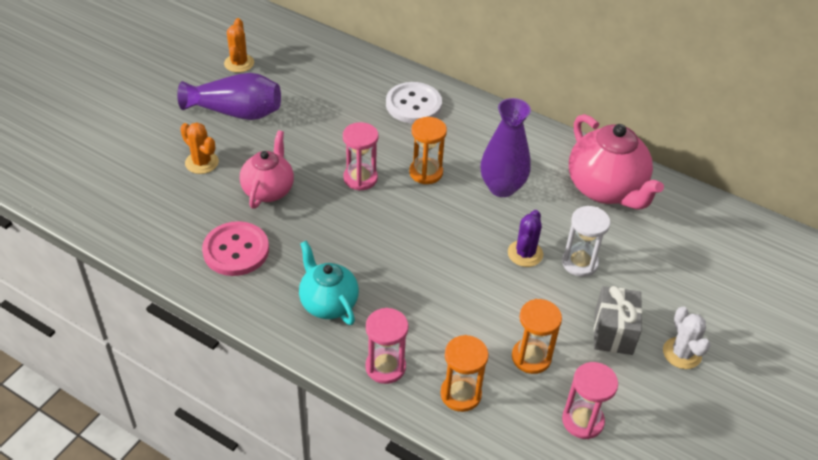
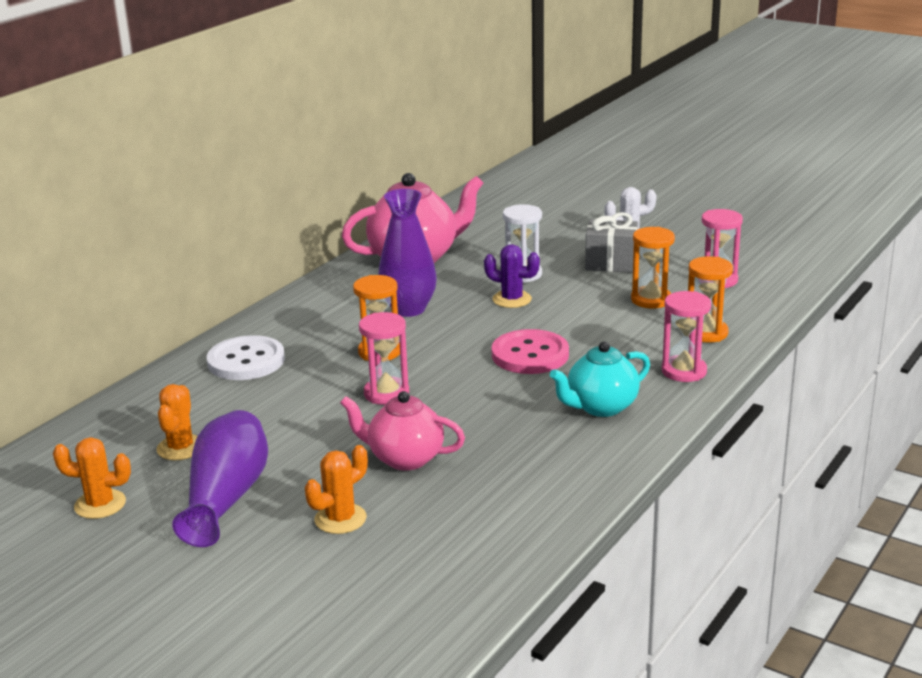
camera: 85 degrees left, 20 degrees down
pink button [202,221,269,276] -> pink button moved to [492,329,569,374]
none -> orange cactus [156,384,197,460]

